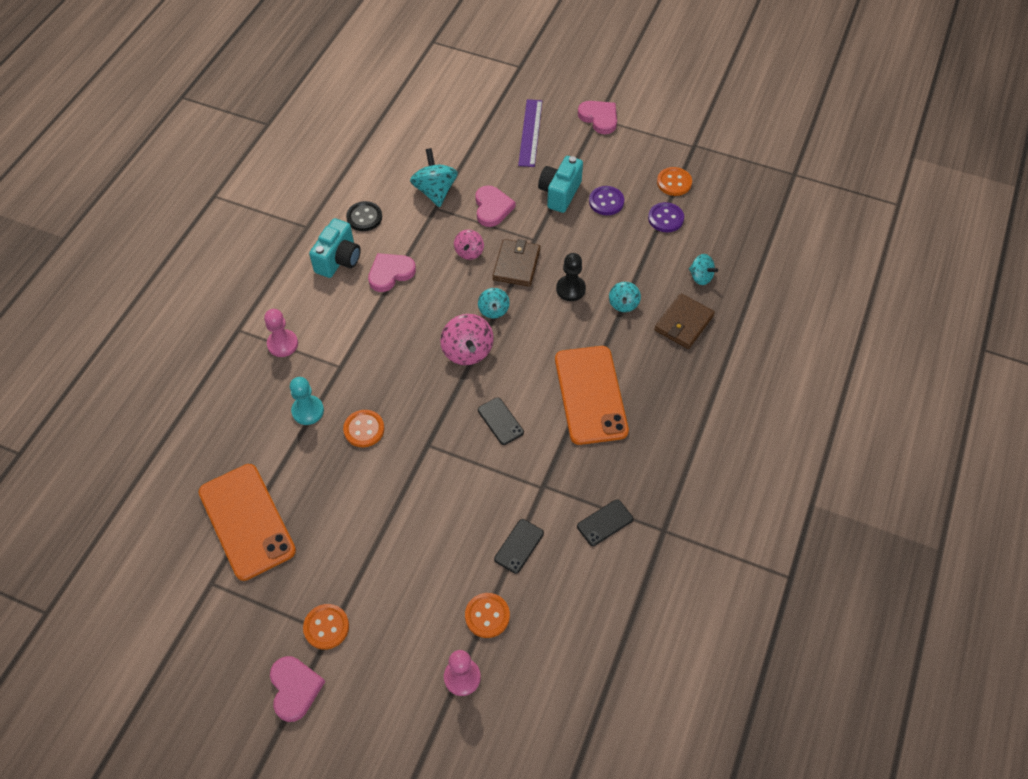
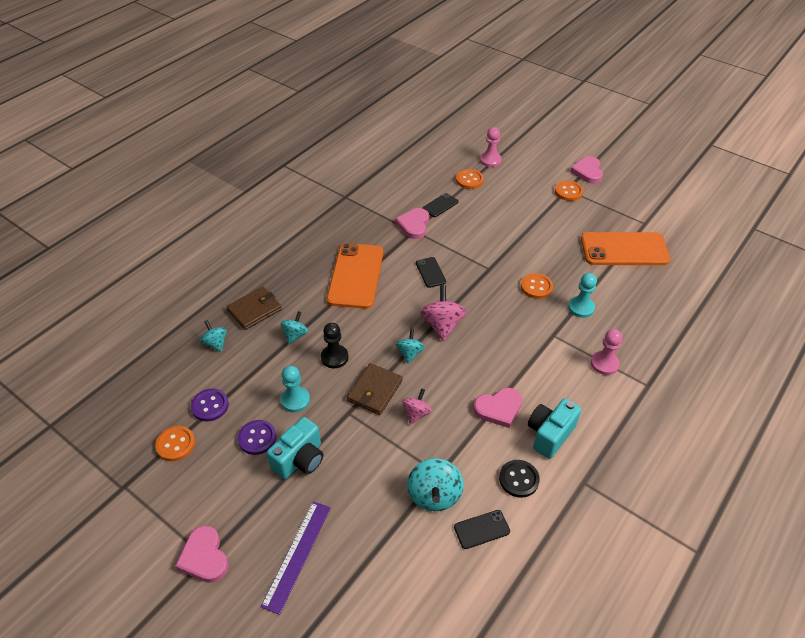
camera: 165 degrees left, 10 degrees down
orange phone [199,464,296,581] -> orange phone turned 75 degrees counterclockwise [581,232,671,265]
pink heart [475,185,515,227] -> pink heart moved to [395,208,429,239]
black phone [577,499,633,546] -> black phone moved to [454,510,510,549]
none -> turquoise pawn [281,366,310,412]

